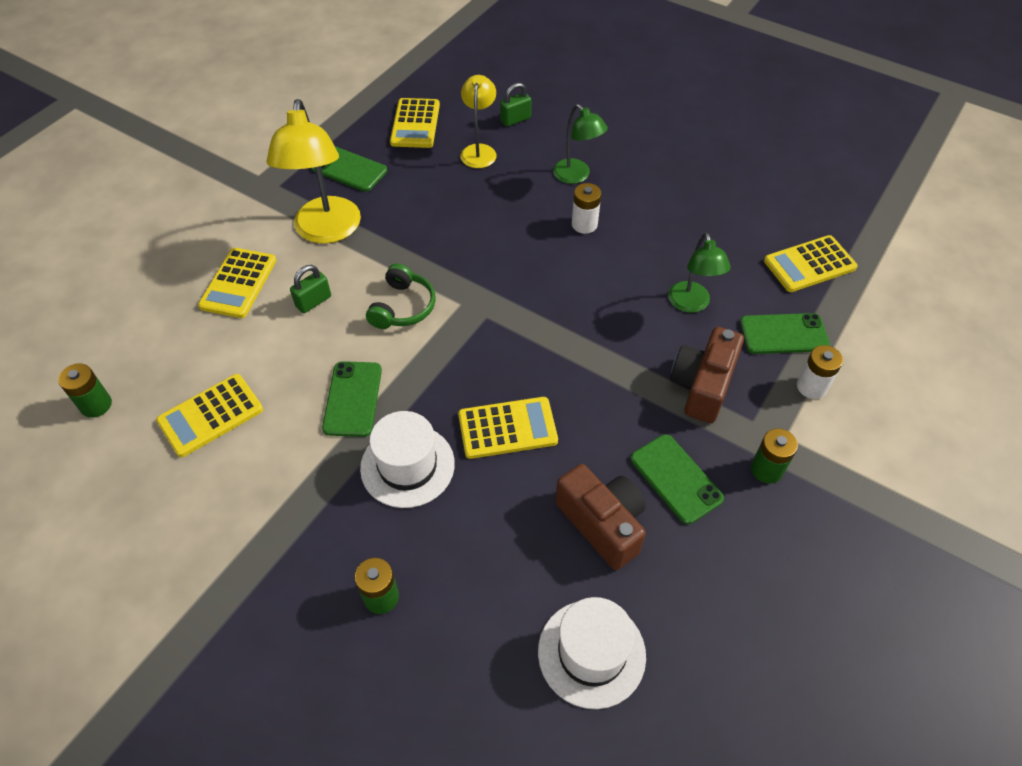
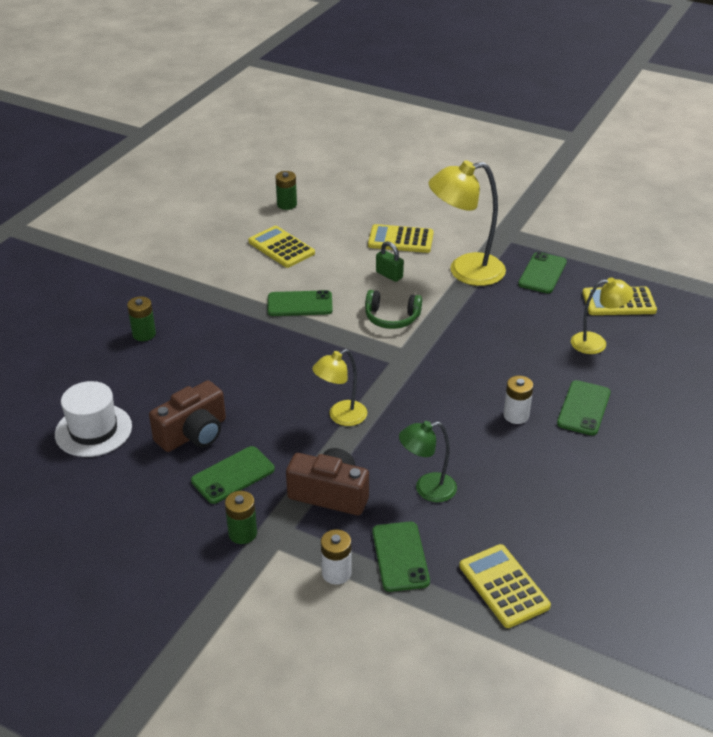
camera: 85 degrees right, 15 degrees down
white hat [360,411,455,508] -> none
yellow calculator [458,397,558,459] -> none
green padlock [500,83,531,127] -> none
green lamp [553,104,608,184] -> green phone [557,380,611,436]
none -> yellow lamp [312,349,367,426]

